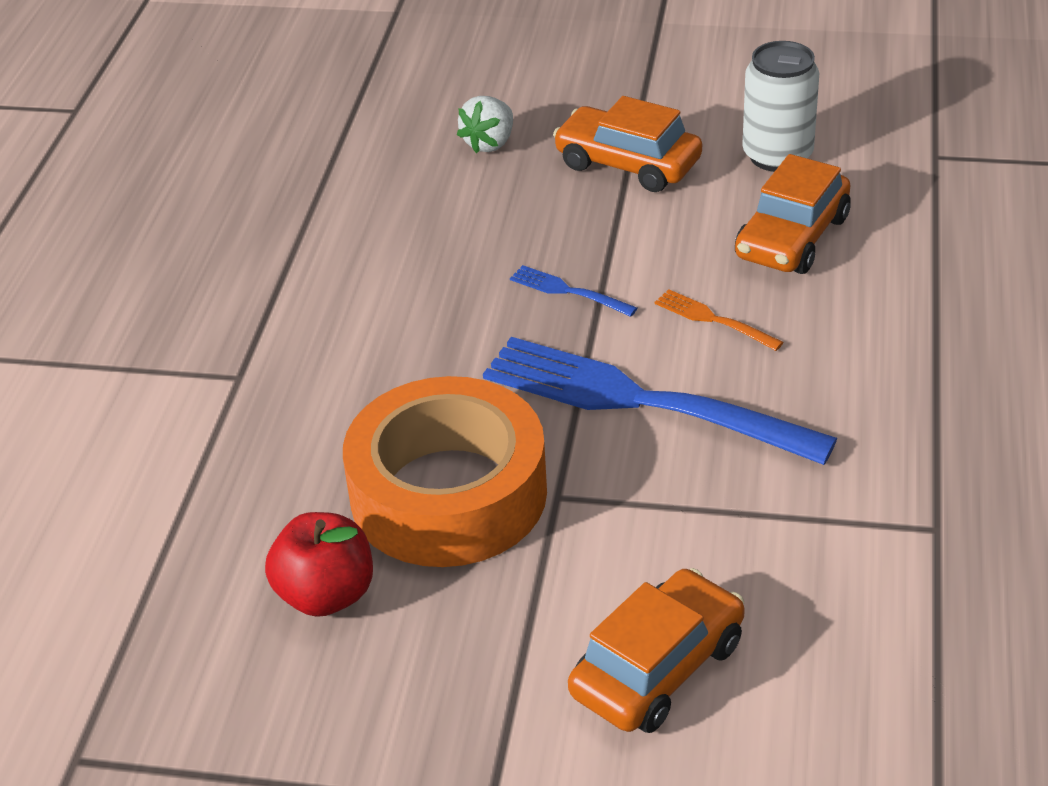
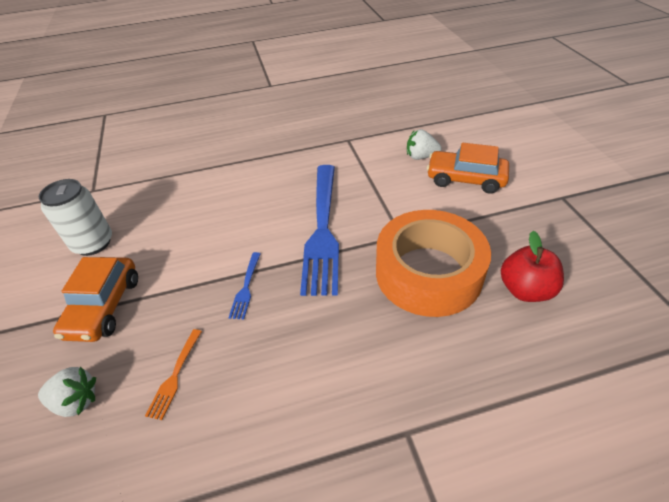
camera: 115 degrees left, 5 degrees up
orange fork [655,289,784,351] -> orange fork moved to [145,329,202,420]
orange car [735,154,850,274] -> none
none -> white strawberry [407,129,442,160]

